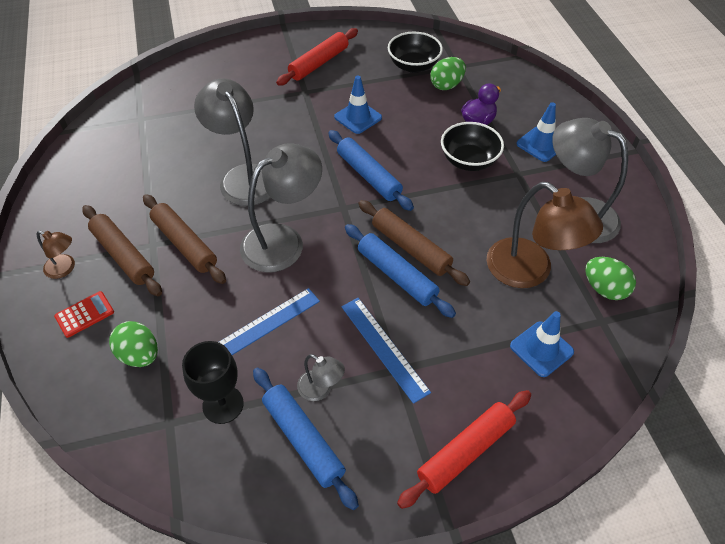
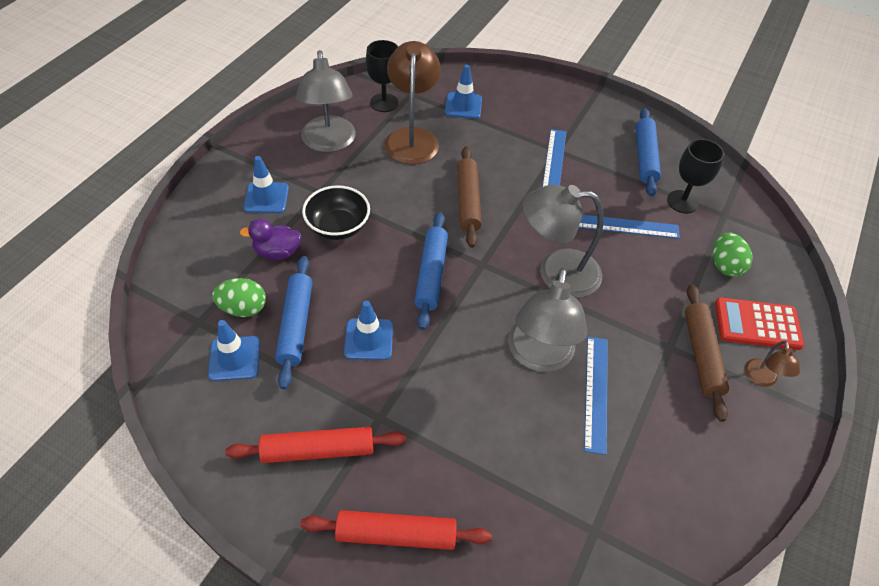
camera: 140 degrees left, 0 degrees up
brown lamp [37,231,75,279] -> brown lamp turned 150 degrees counterclockwise [745,341,800,387]
red calculator [54,291,114,338] -> red calculator [715,297,804,350], size x1.65
brown rolling pin [143,194,226,284] -> none
grey lamp [297,354,345,401] -> none
blue rolling pin [345,224,456,318] -> blue rolling pin moved to [275,256,312,390]
black bowl [388,32,443,73] -> blue traffic cone [208,320,260,381]
red rolling pin [397,390,531,509] -> red rolling pin moved to [300,510,492,550]
green egg [585,257,636,300] -> black goblet [366,40,398,112]
none -> blue ruler [584,337,608,455]

